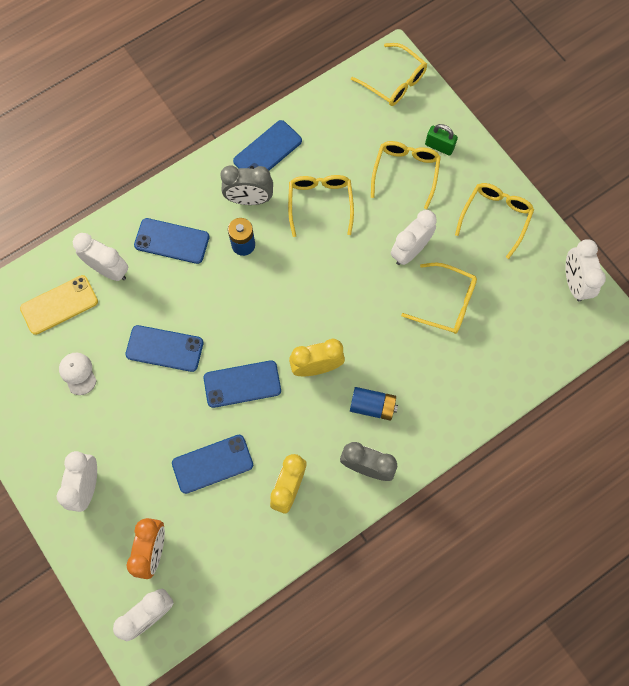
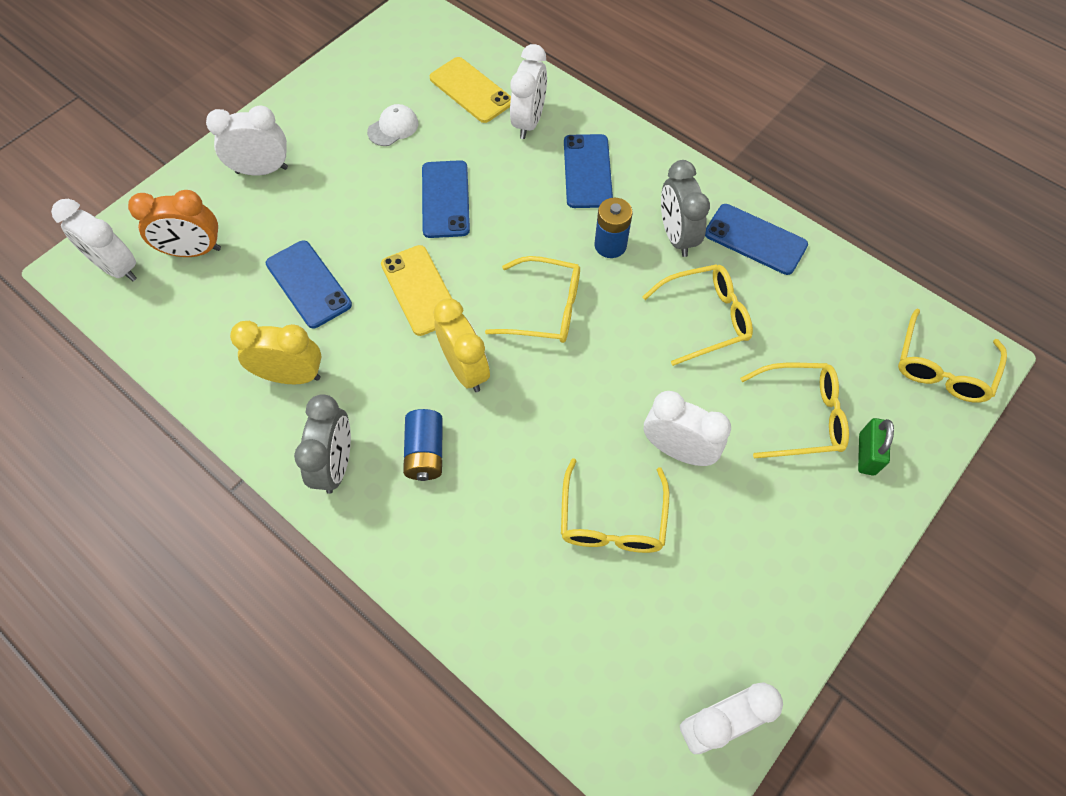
camera: 75 degrees right, 10 degrees down
blue phone [203,360,281,408] -> yellow phone [381,245,452,336]
yellow glasses [455,183,534,259] -> yellow glasses moved to [485,256,580,343]

